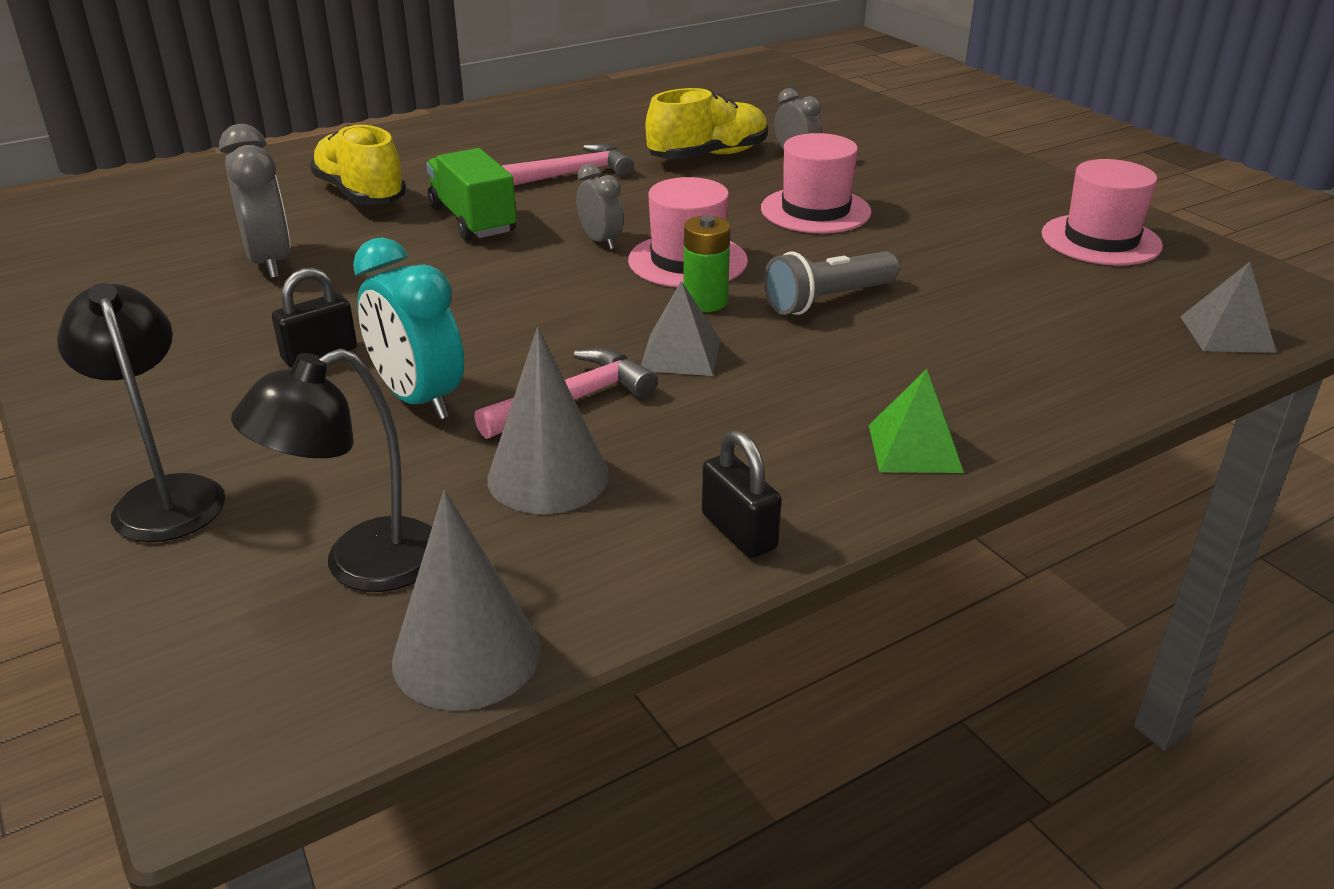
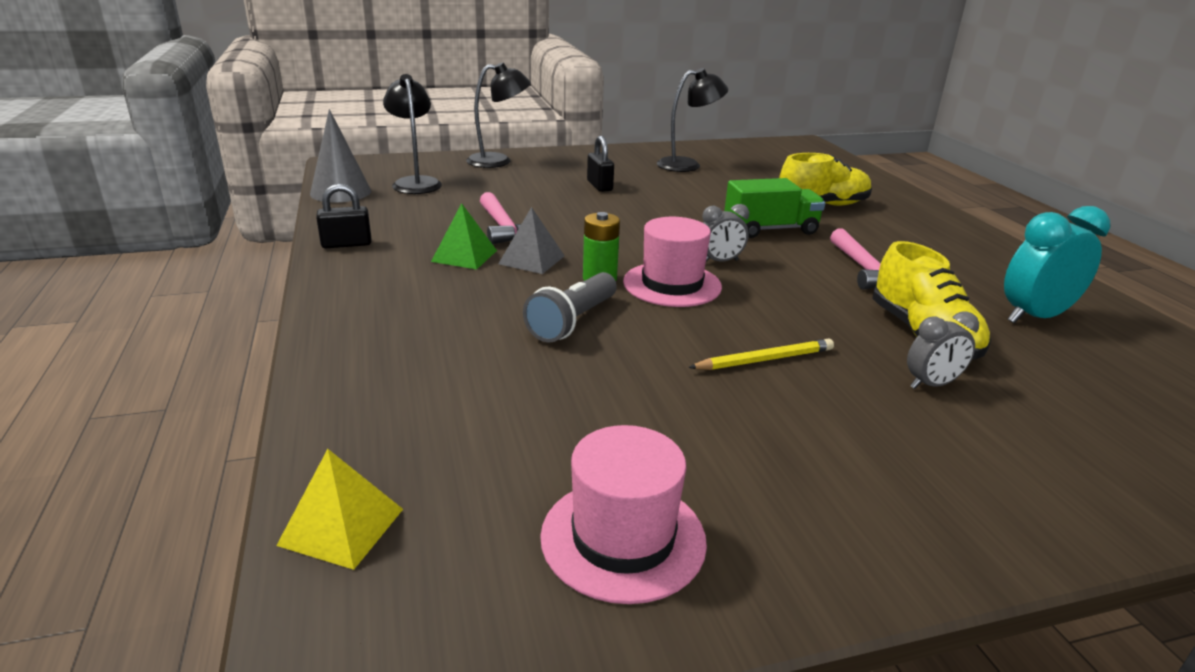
camera: 105 degrees right, 5 degrees down
grey clock [219,124,291,279] -> none
turquoise clock [353,237,464,420] -> turquoise clock moved to [1004,206,1110,323]
grey cone [487,327,609,514] -> none
pink hat [761,133,871,233] -> yellow pencil [688,339,834,370]
grey flashlight [764,251,899,315] -> grey flashlight turned 135 degrees counterclockwise [523,272,617,342]
green pyramid [869,369,964,473] -> green pyramid moved to [431,203,497,269]
grey pyramid [1180,262,1276,353] -> yellow pyramid [276,449,403,570]
none -> black lamp [657,68,728,172]

